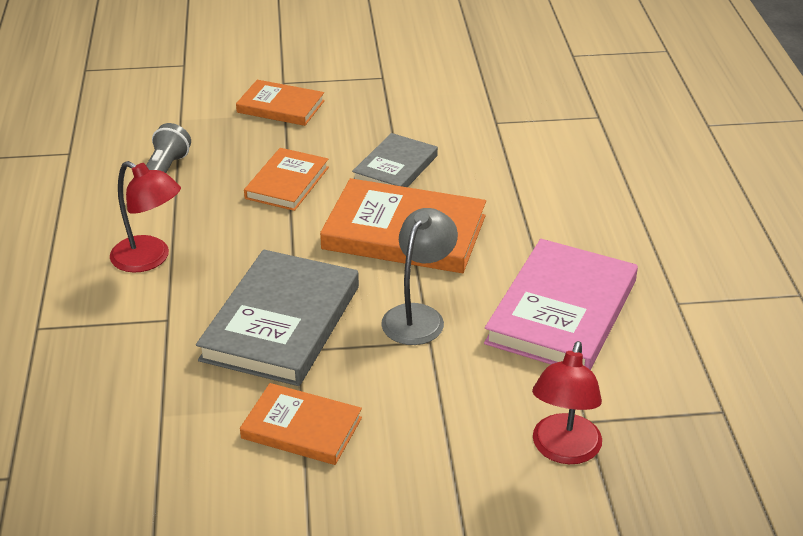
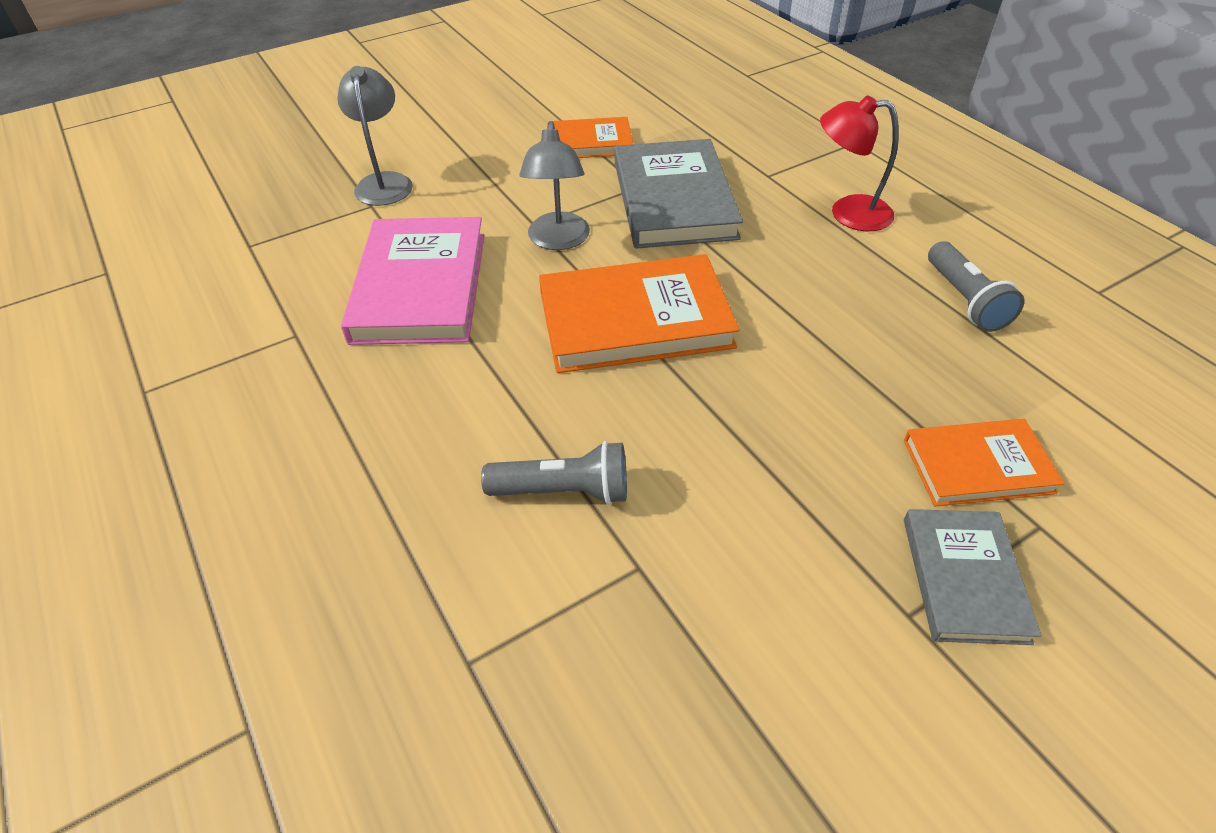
camera: 155 degrees right, 10 degrees up
orange book [244,148,329,211] -> none
grey book [352,133,438,187] -> grey book moved to [904,509,1041,645]
red lamp [532,341,602,464] -> grey lamp [337,66,413,206]
none -> grey flashlight [481,441,627,505]

